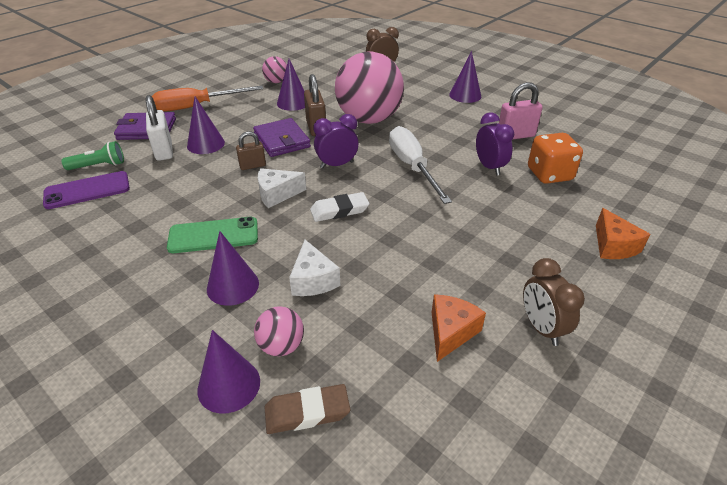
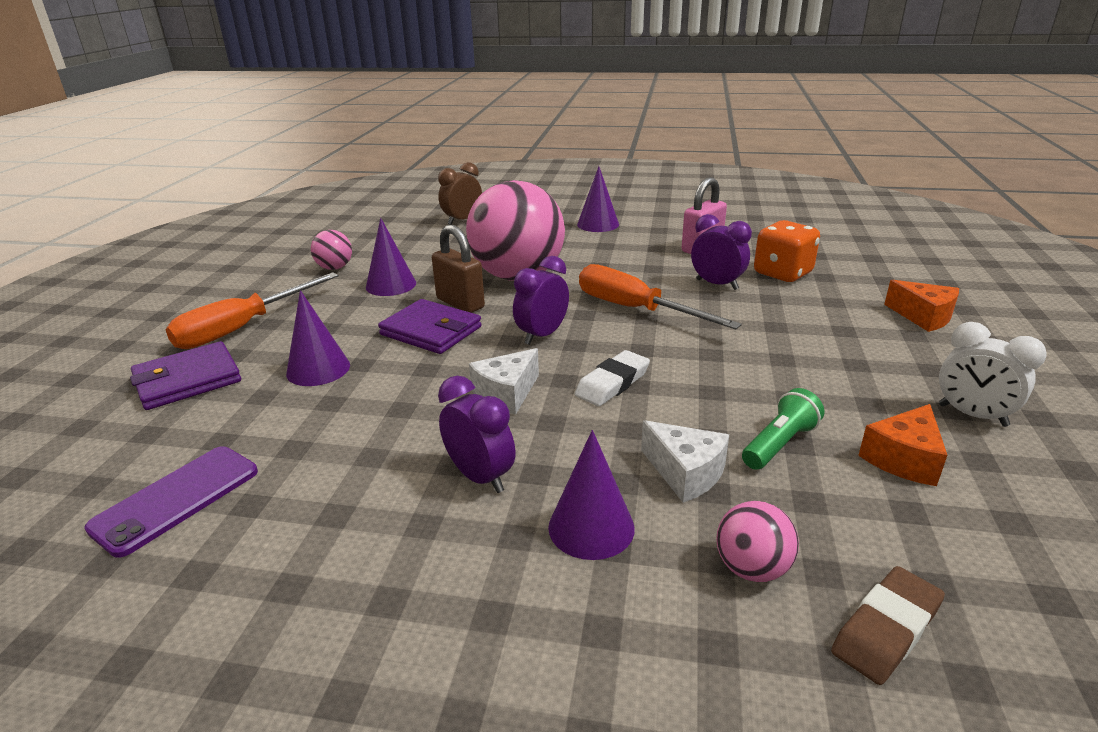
camera: 30 degrees left, 10 degrees down
green flashlight [62,141,124,170] -> green flashlight moved to [742,388,824,470]
white padlock [146,95,173,161] -> none
green phone [167,217,258,253] -> purple clock [438,376,515,493]
purple cone [197,330,260,414] -> none
brown padlock [236,131,266,170] -> none
white screwdriver [389,126,452,204] -> orange screwdriver [579,264,742,330]
orange cheese [432,294,486,362] -> orange cheese turned 135 degrees counterclockwise [858,404,947,486]
brown clock [523,258,585,346] -> white clock [939,322,1047,427]

